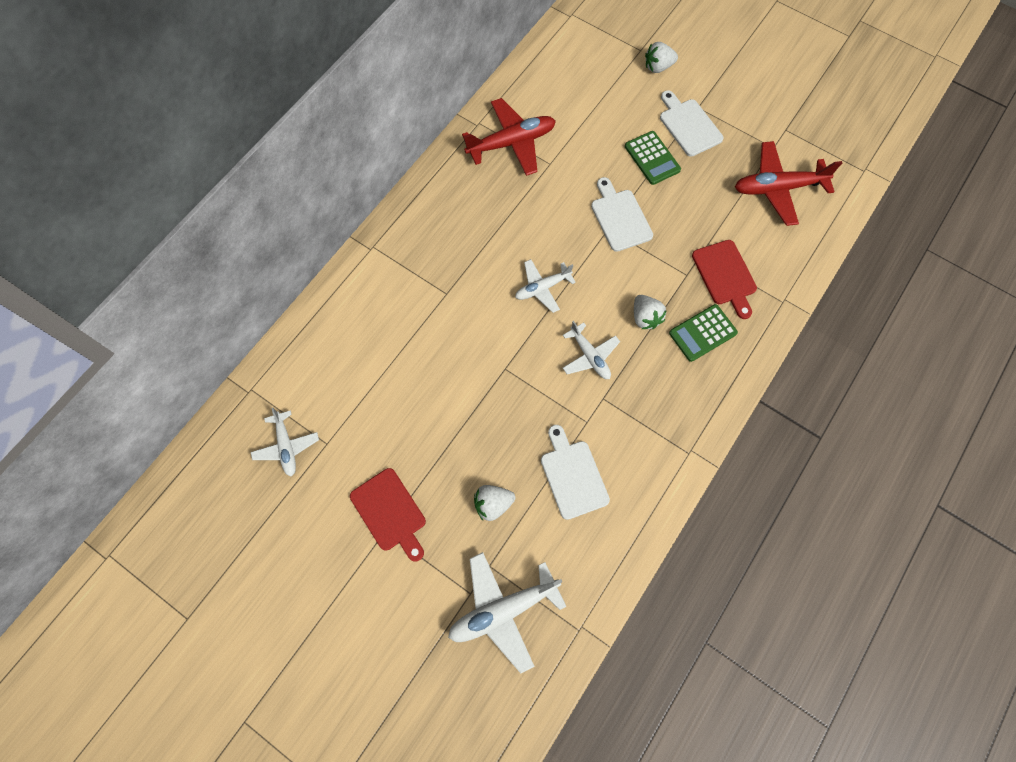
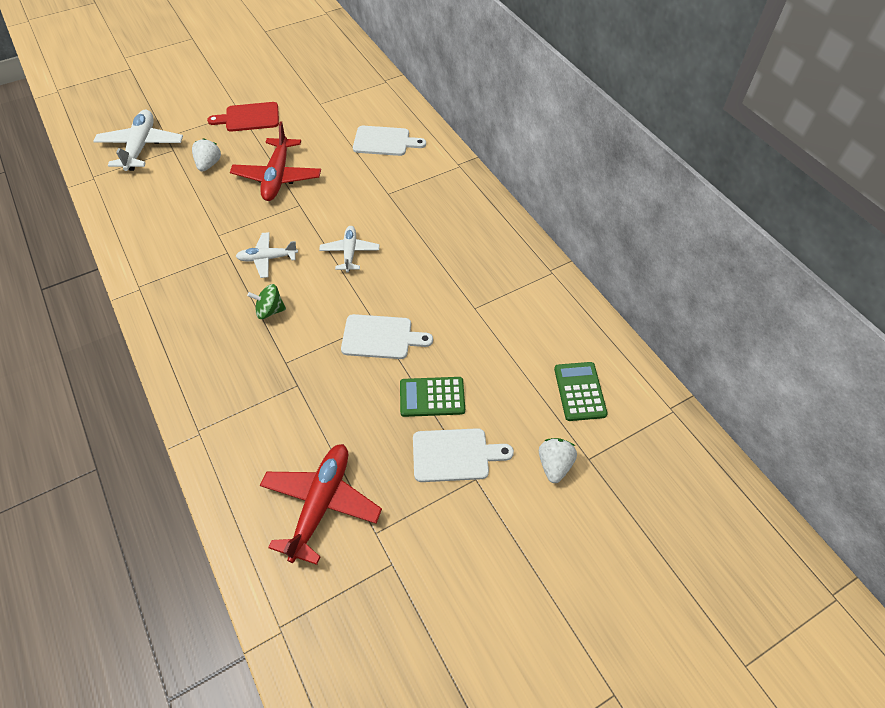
camera: 115 degrees right, 15 degrees down
white plane [251,408,319,477] -> none
red plane [462,98,556,176] -> red plane moved to [230,122,321,201]
white cutting board [541,425,610,520] -> white cutting board moved to [353,126,426,156]
white strawberry [634,295,667,329] -> green spinning top [247,284,286,319]
green calculator [669,304,738,362] -> green calculator moved to [554,362,608,421]
red cutting board [692,240,757,319] -> none

